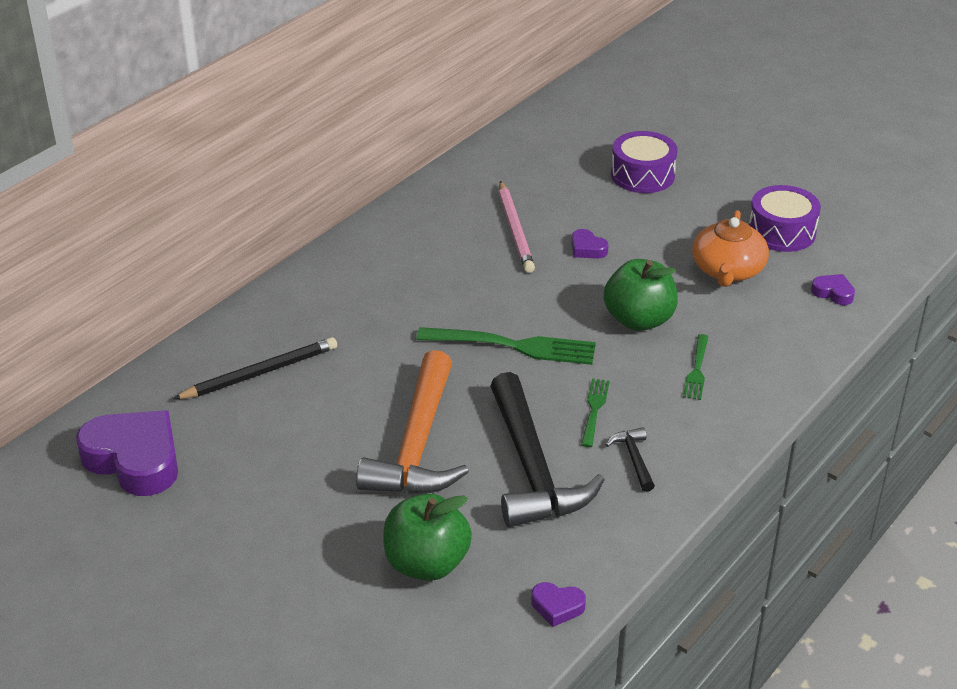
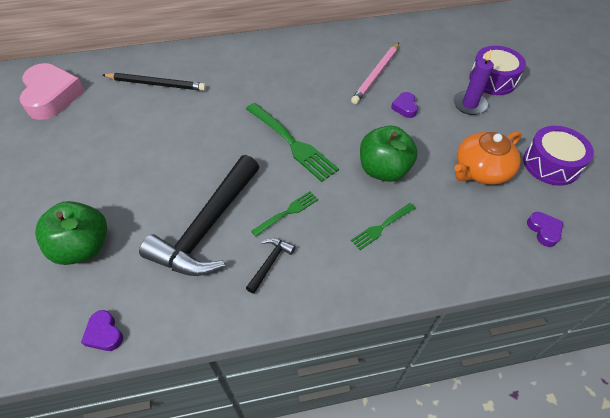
camera: 40 degrees right, 15 degrees up
purple heart [76,410,178,496] -> pink heart [19,63,85,120]
orange hammer [356,350,469,494] -> none
none -> purple candle [453,50,494,115]

